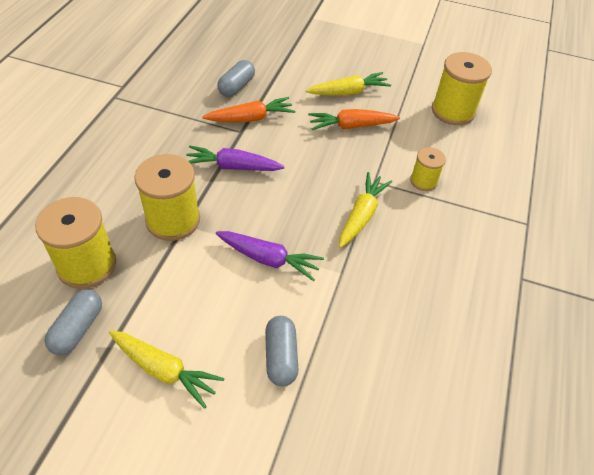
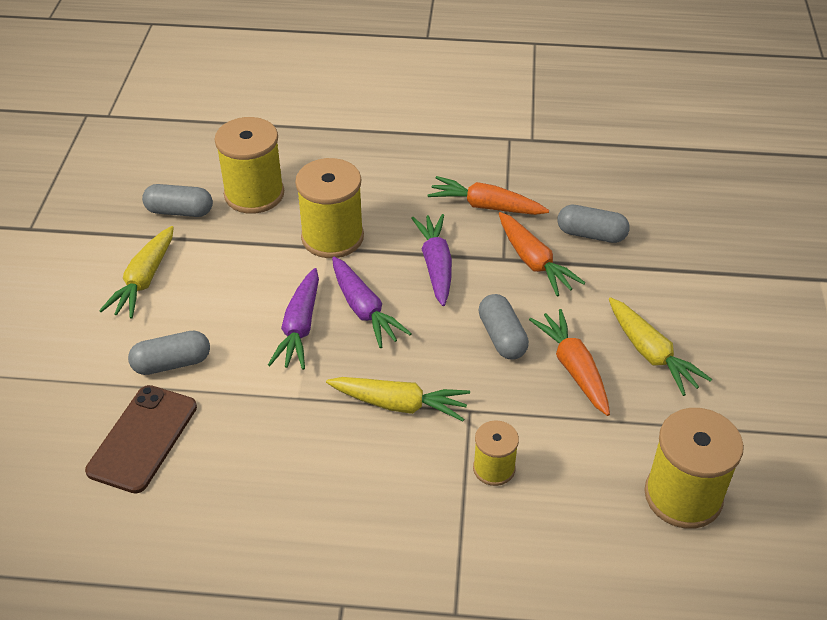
camera: 80 degrees right, 5 degrees down
none -> brown phone [85,385,197,494]
none -> purple carrot [332,257,412,348]
none -> orange carrot [428,176,549,215]
none -> grey capsule [478,294,529,359]

